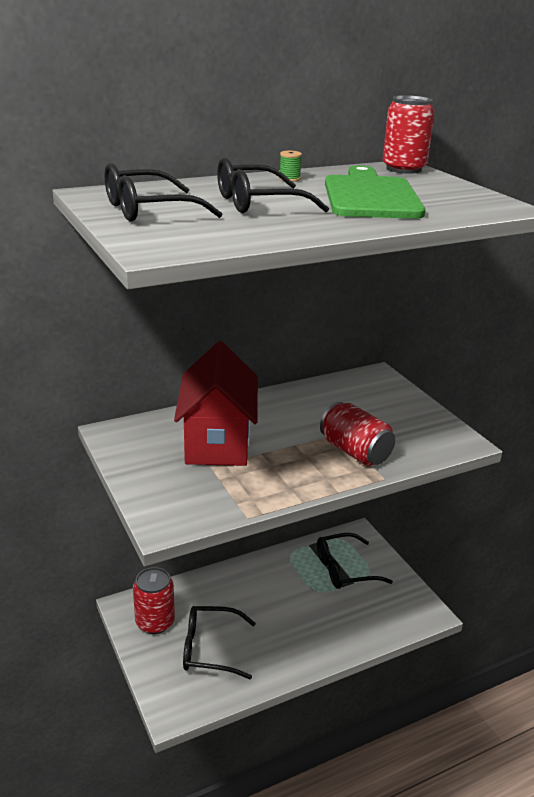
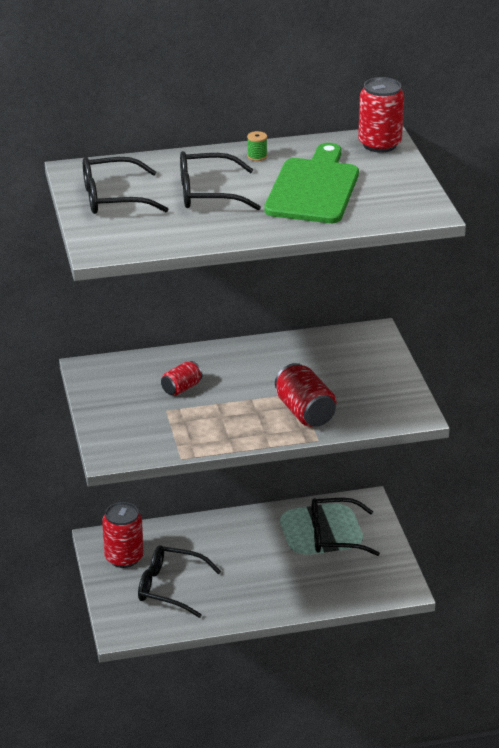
camera: 15 degrees right, 5 degrees up
red house [174,341,258,466] -> red can [161,361,203,396]

